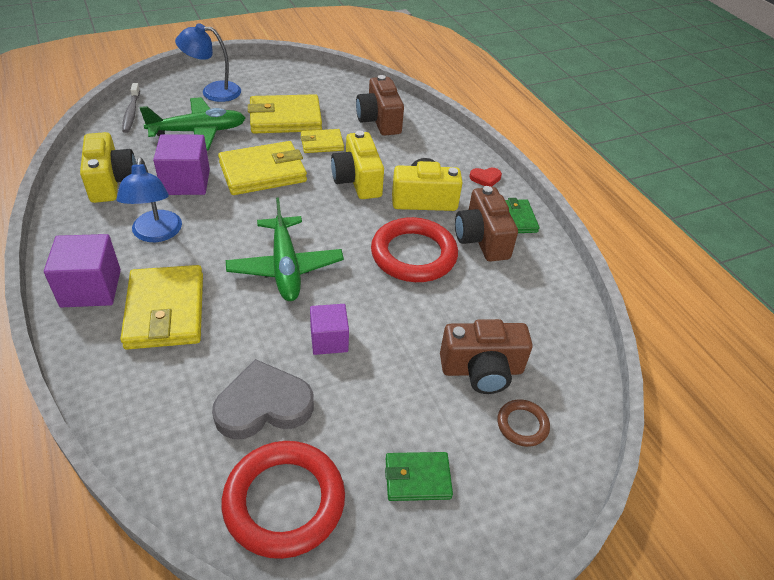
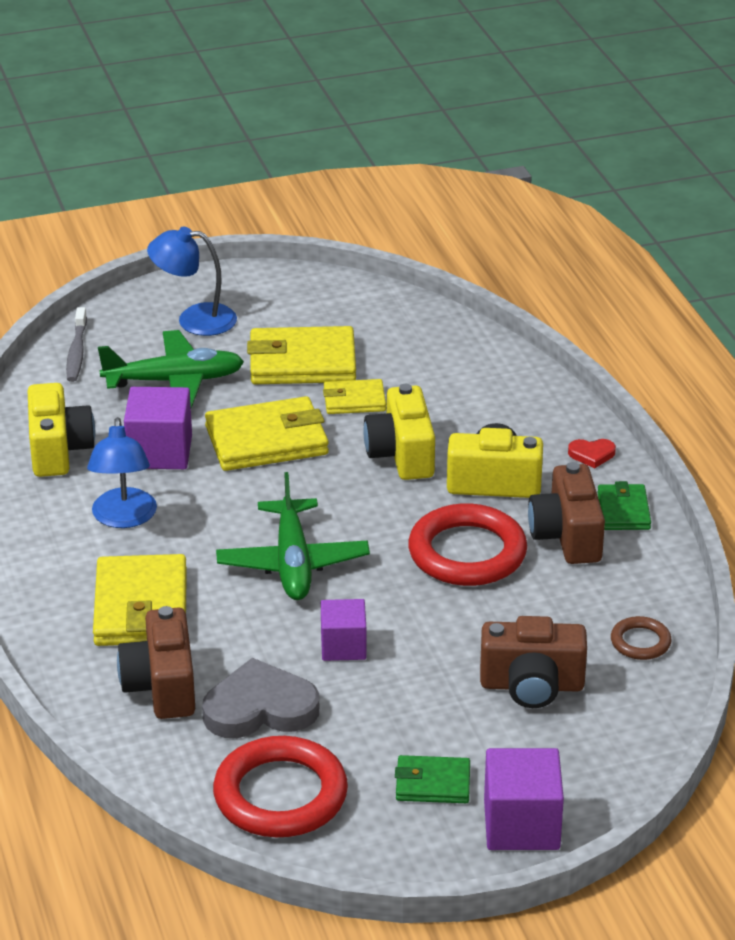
camera: 10 degrees right, 10 degrees down
purple cube [44,234,121,307] -> purple cube moved to [484,748,564,850]
brown camera [356,75,404,136] -> brown camera moved to [117,606,195,719]
brown ring [497,399,550,447] -> brown ring moved to [611,616,672,660]

